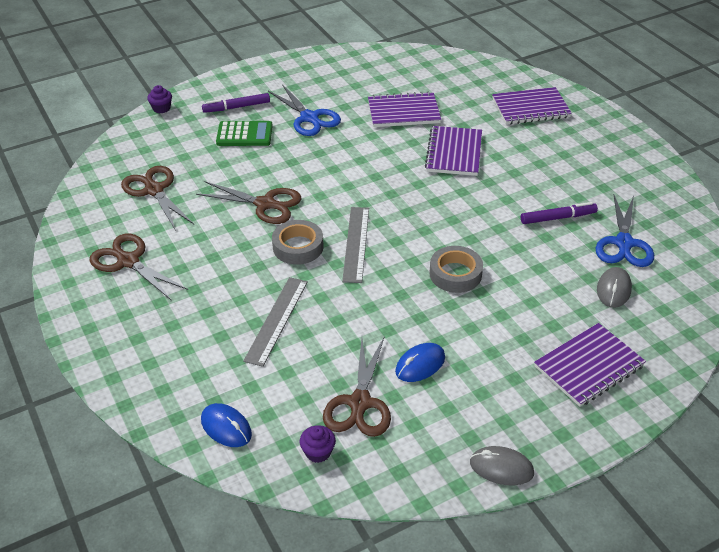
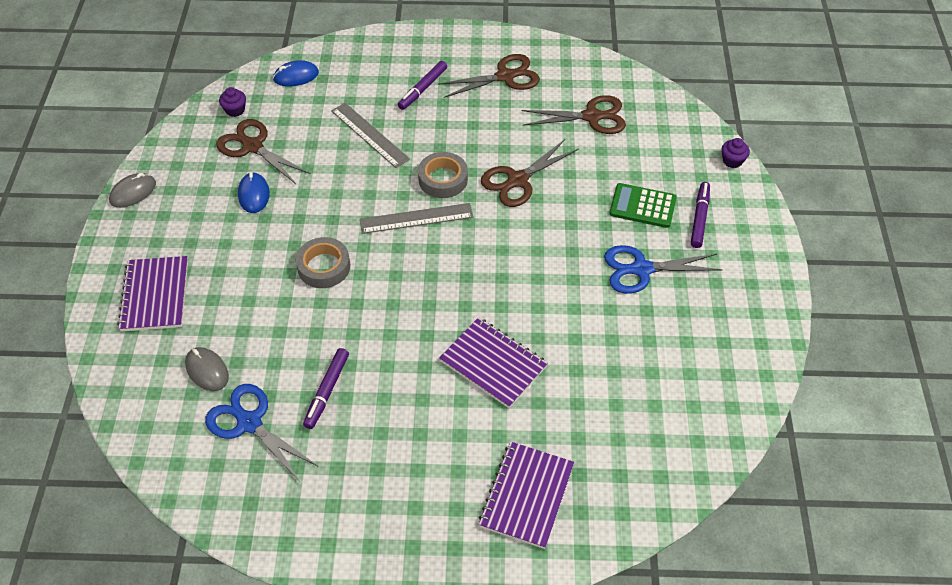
camera: 120 degrees right, 10 degrees up
green calculator [216,121,273,146] -> green calculator turned 75 degrees clockwise [609,183,677,228]
grey ruler [342,207,369,283] -> grey ruler turned 45 degrees counterclockwise [360,203,473,234]
purple notebook [368,91,441,127] -> none
none -> purple marker [398,61,447,110]

